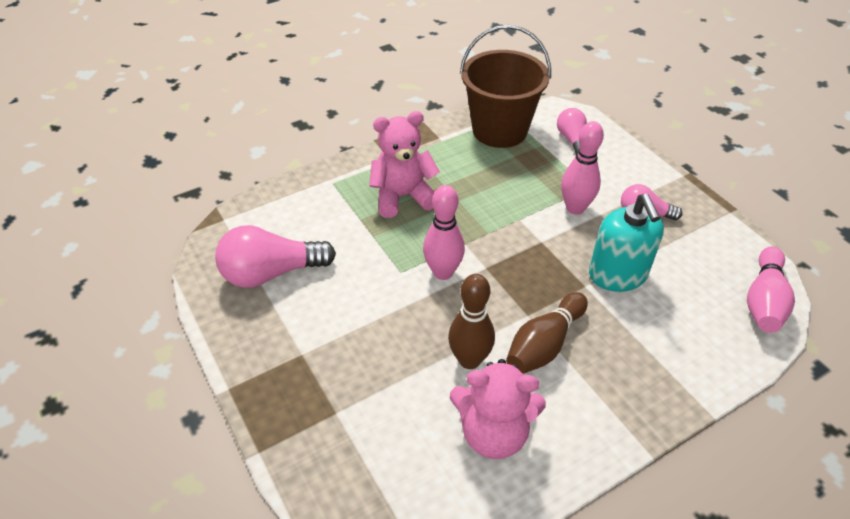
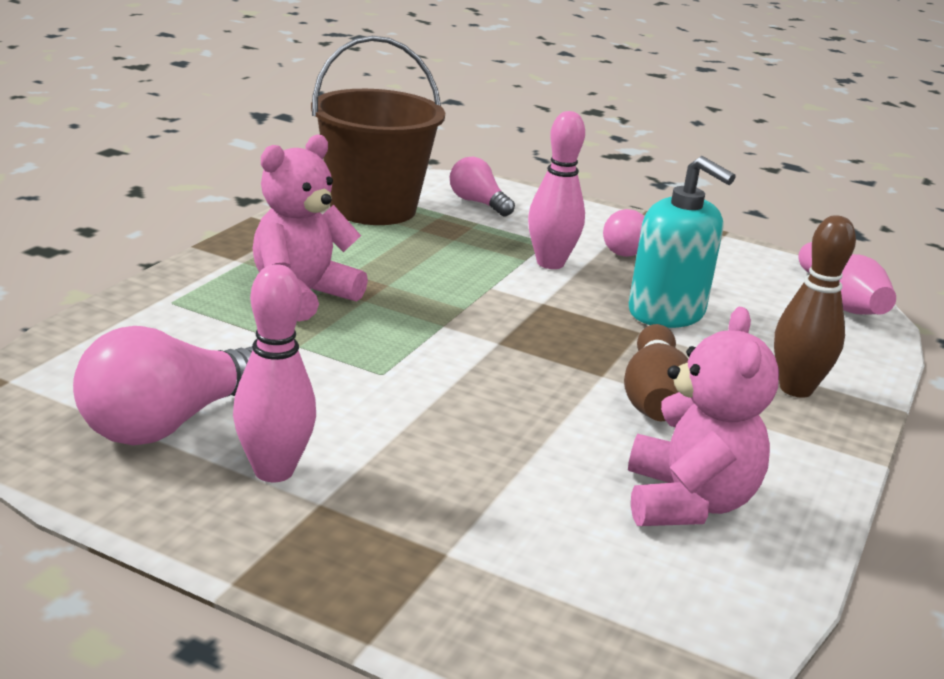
camera: 35 degrees left, 20 degrees down
pink bowling pin [423,185,465,280] -> pink bowling pin moved to [233,264,316,482]
brown bowling pin [448,274,495,369] -> brown bowling pin moved to [774,215,856,398]
pink teddy bear [450,359,546,459] -> pink teddy bear turned 60 degrees counterclockwise [628,307,779,526]

